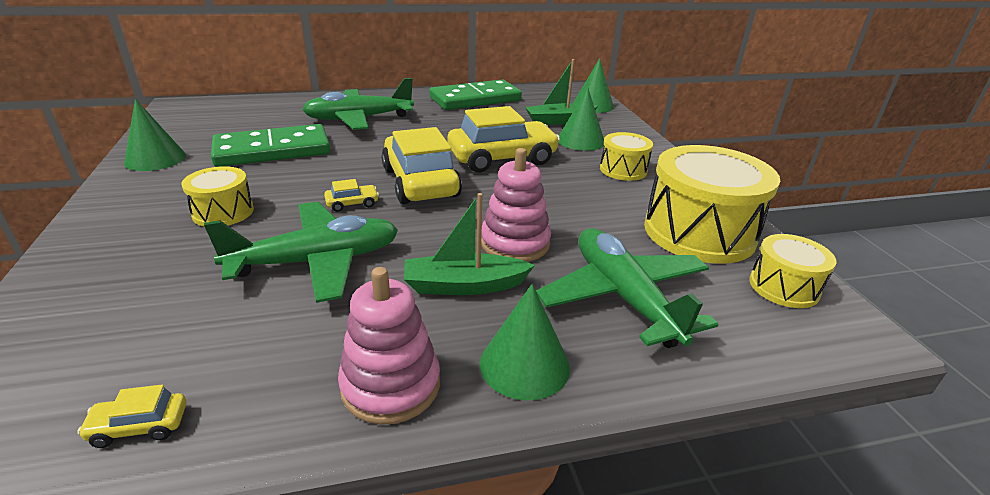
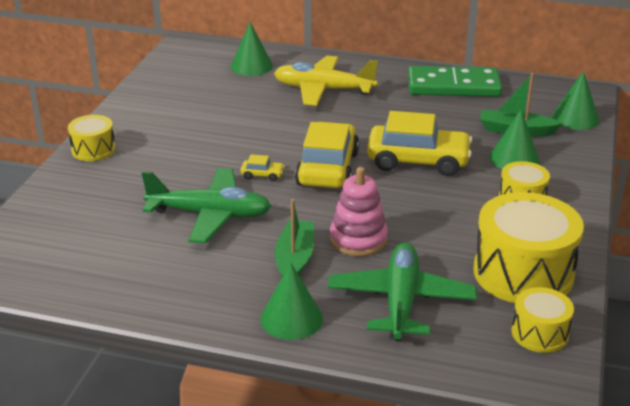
camera: 30 degrees right, 0 degrees up
yellow car [77,385,186,448] -> none
green cone [124,99,186,171] -> green cone moved to [231,22,273,76]
yellow drum [181,166,254,227] -> yellow drum moved to [68,115,116,161]
green domino [211,124,330,167] -> none
green plane [302,78,414,130] -> yellow plane [274,55,378,106]
pink stacking toy [338,267,440,425] -> none
green boat [404,193,535,295] -> green boat turned 75 degrees clockwise [275,199,314,277]

